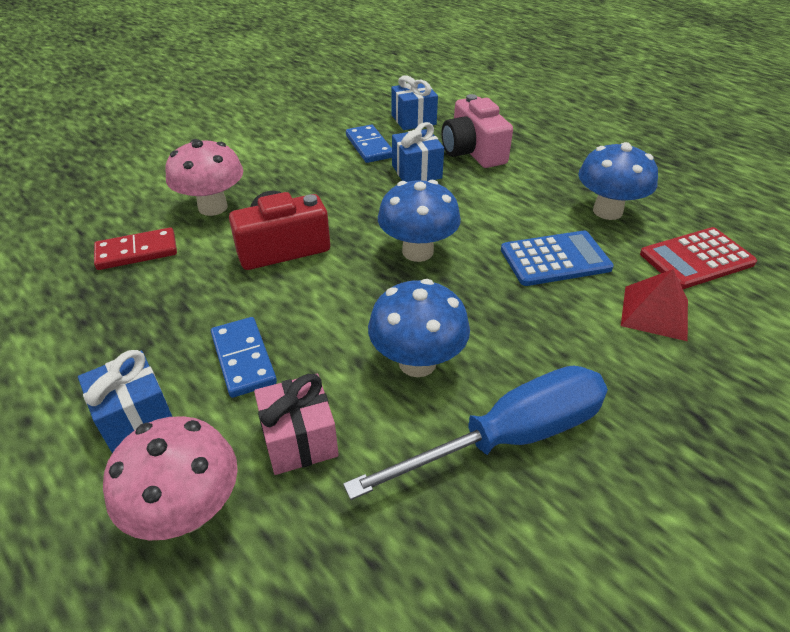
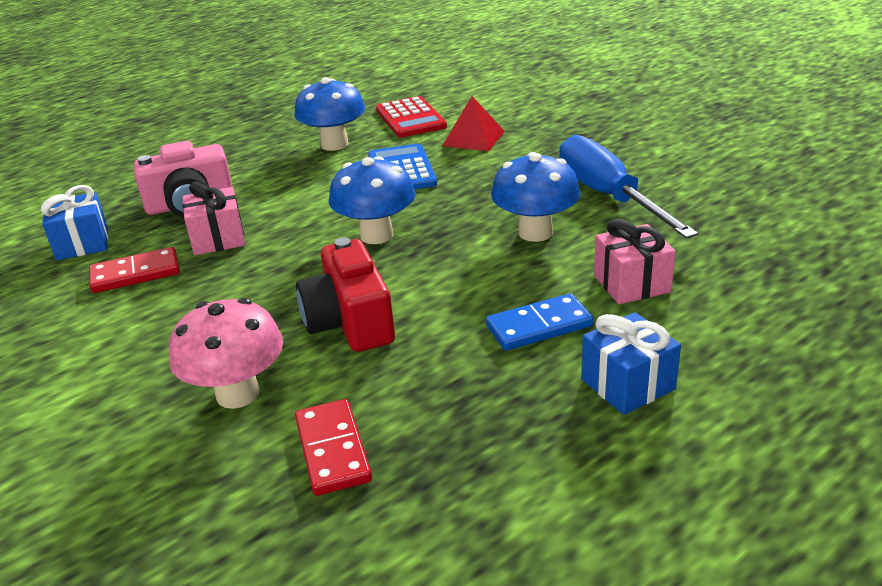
camera: 85 degrees left, 10 degrees down
pink mushroom [103,416,238,540] -> none
blue domino [346,125,392,163] -> red domino [89,247,180,293]
blue gift [392,122,444,182] -> pink gift [182,182,245,255]

